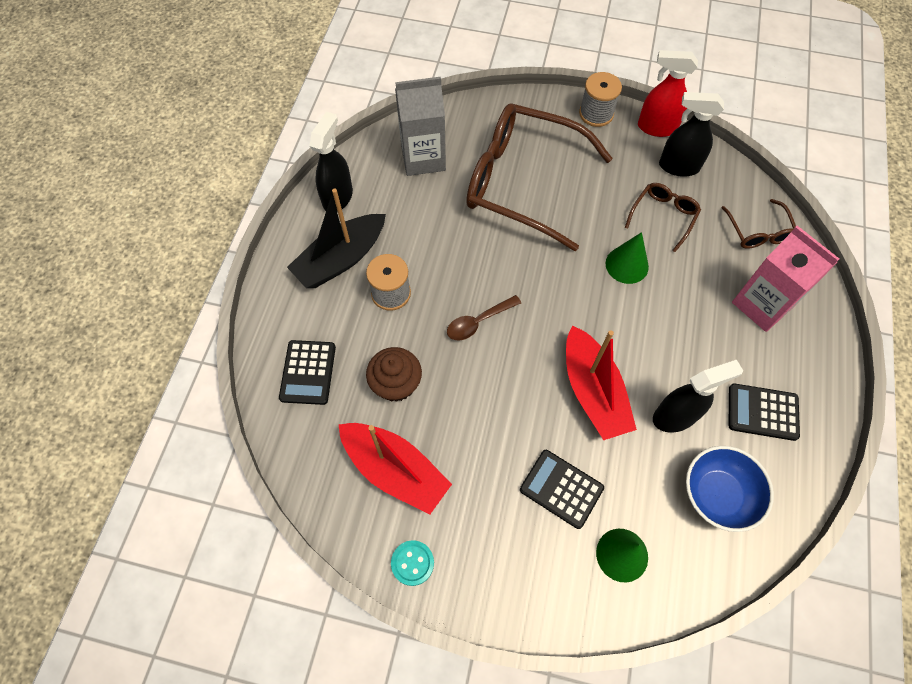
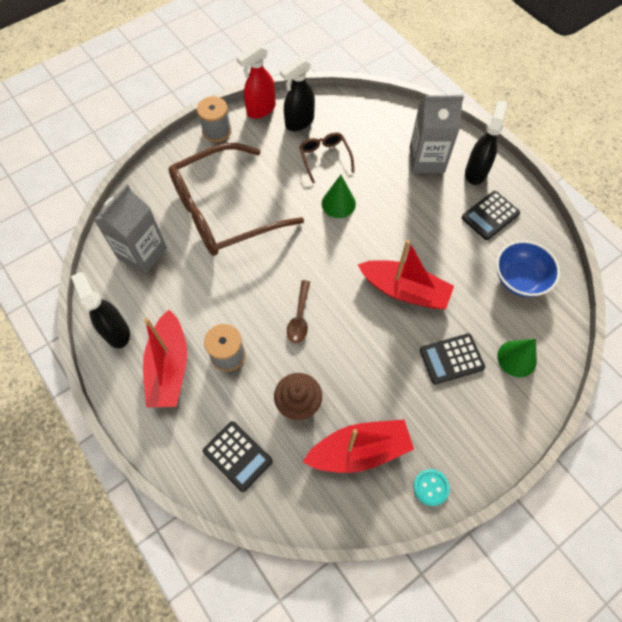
camera: 50 degrees left, 0 degrees up
black boat [287,189,386,288] -> red boat [143,310,187,408]
black spray bottle [653,360,743,433] -> black spray bottle moved to [465,100,507,185]
brown glasses [722,199,796,249] -> none
pink carton [732,226,839,332] -> grey carton [410,95,464,173]

